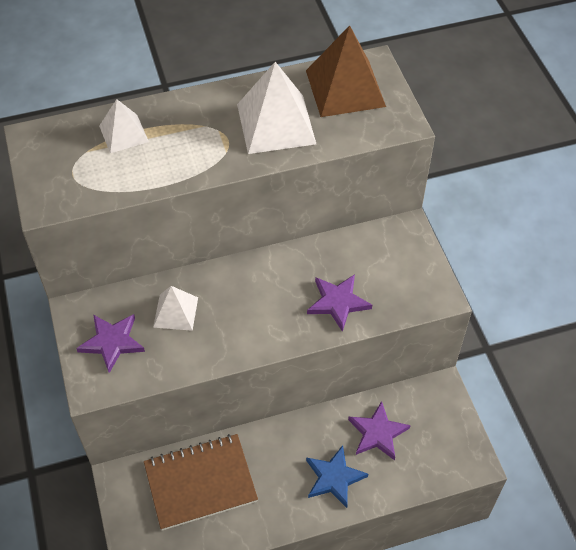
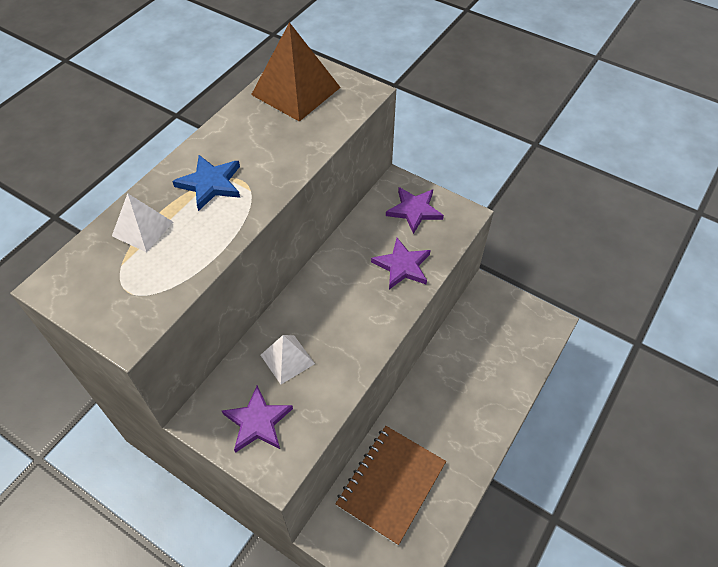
camera: 40 degrees left, 0 degrees up
white pyramid [237,62,316,154] -> none
blue star [306,445,368,508] -> blue star moved to [172,155,240,211]
purple star [348,401,411,460] -> purple star moved to [386,187,444,234]

